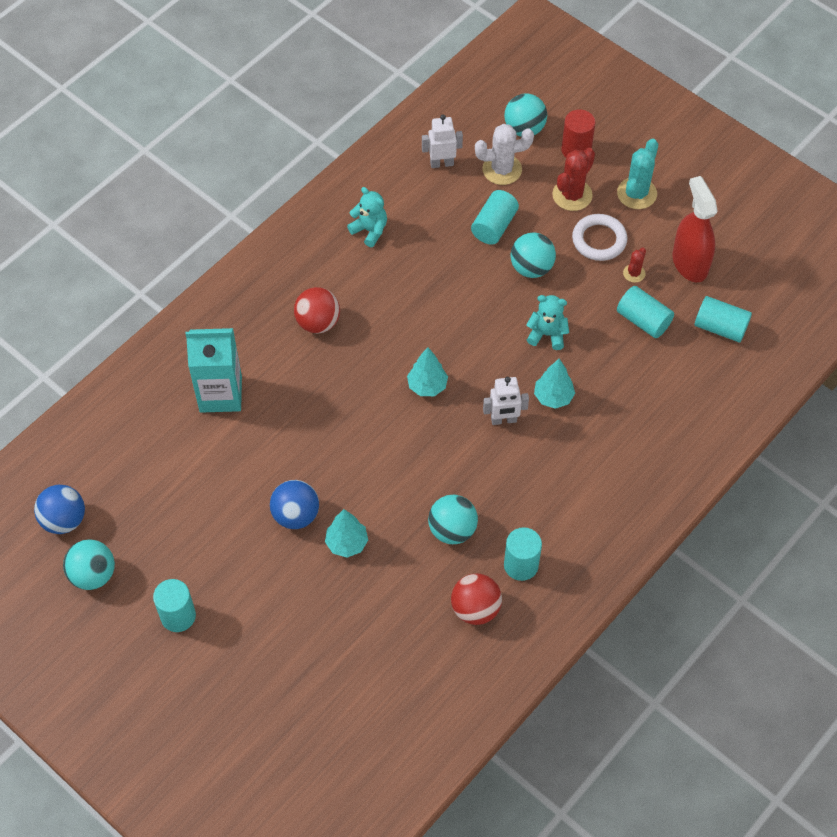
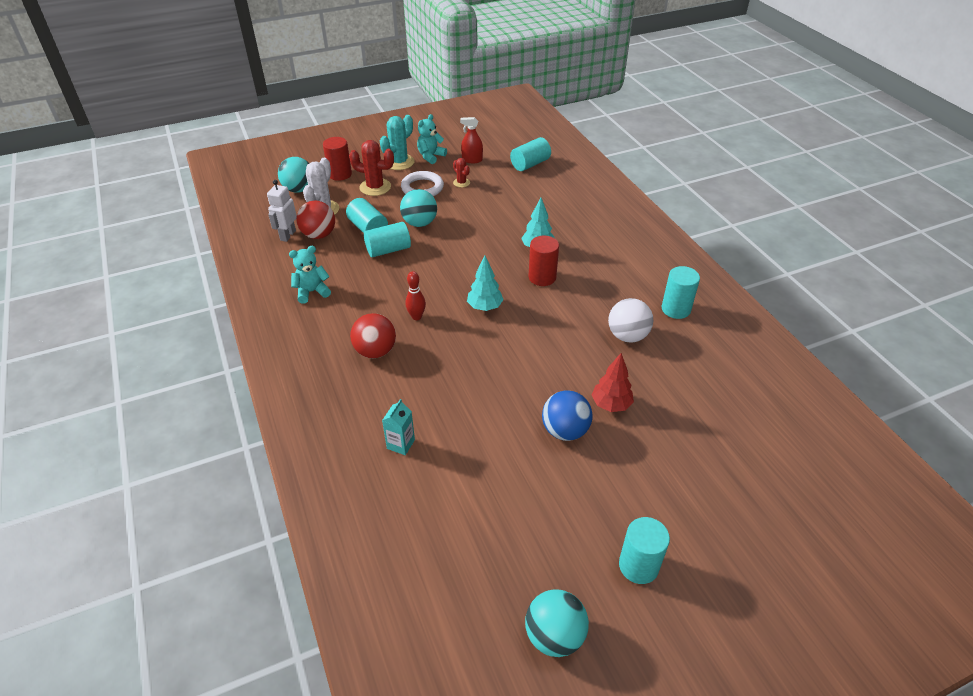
camera: 65 degrees left, 15 degrees down
blue ball [34,485,85,534] -> none
turquoise carton [186,328,242,413] -> turquoise carton [382,399,415,455], size x0.48
turquoise tree [325,509,368,557] -> red tree [592,353,634,412]
turquoise ball [428,495,478,544] -> white ball [608,298,653,343]
red ball [451,574,502,625] -> red ball moved to [296,201,335,239]
white robot [483,377,529,425] -> red cylinder [529,236,559,286]
turquoise teddy bear [527,295,569,350] -> turquoise teddy bear moved to [417,114,447,164]
red cactus [552,148,595,211] -> red cactus turned 45 degrees counterclockwise [349,140,394,196]
turquoise cactus [617,139,658,209] -> turquoise cactus turned 75 degrees clockwise [380,115,415,170]
turquoise cylinder [617,286,674,338] -> turquoise cylinder moved to [364,222,411,257]
red spray bottle [673,176,717,282] -> red spray bottle [460,117,483,163], size x0.56
none -> red bowling pin [406,271,426,320]

